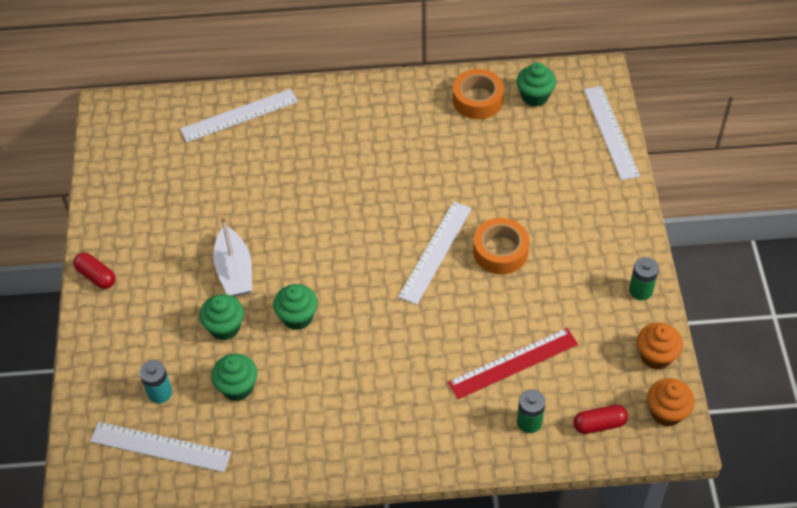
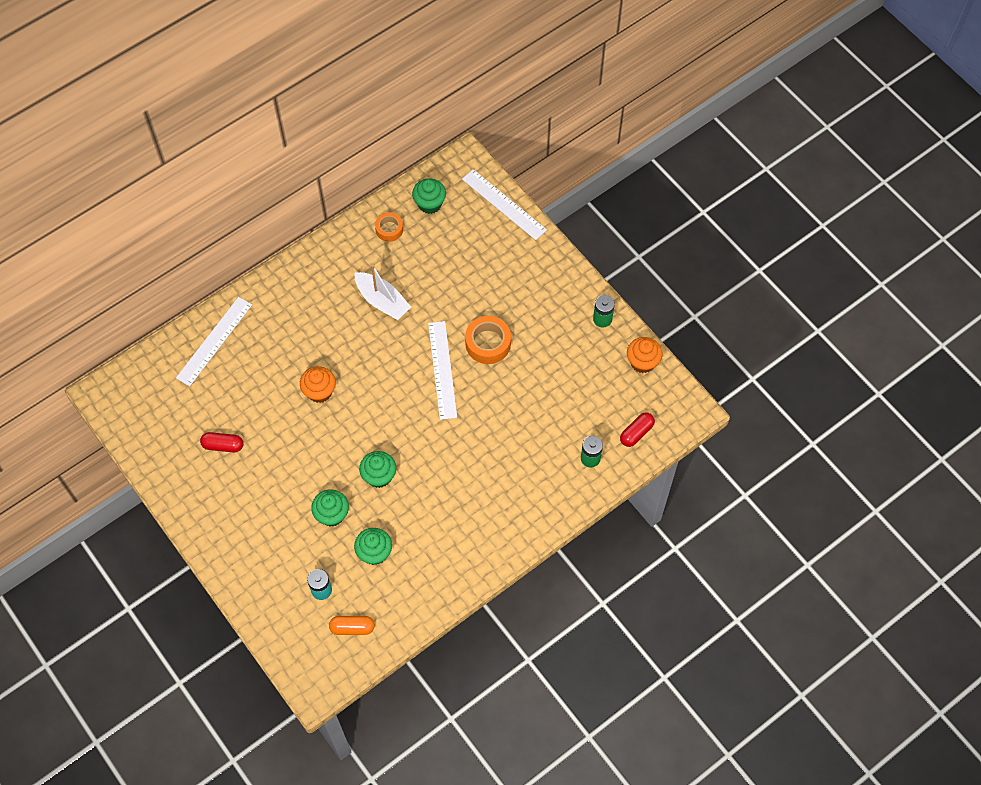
camera: 35 degrees left, 10 degrees up
red capsule [73,253,115,289] -> red capsule moved to [200,432,243,453]
white ruler [90,422,231,472] -> orange capsule [329,616,375,635]
white boat [213,217,252,297] -> white boat moved to [355,264,411,320]
red ruler [448,328,578,399] -> none
orange tape [453,69,504,119] -> orange tape [375,212,403,242], size x0.63
orange cupcake [647,378,695,427] -> orange cupcake moved to [300,366,336,403]

